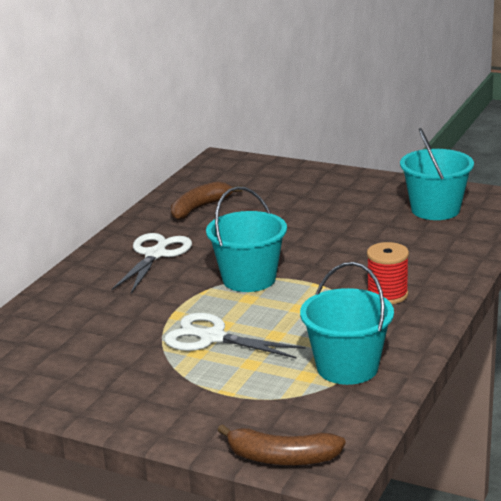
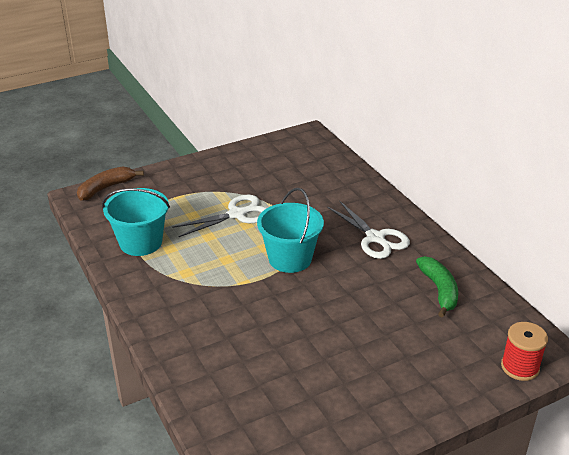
camera: 125 degrees right, 10 degrees up
brown banana [171,181,243,220] -> green banana [416,256,458,317]
red spool [367,242,409,304] -> red spool moved to [501,322,548,381]
turquoise bucket [400,128,474,220] -> none

